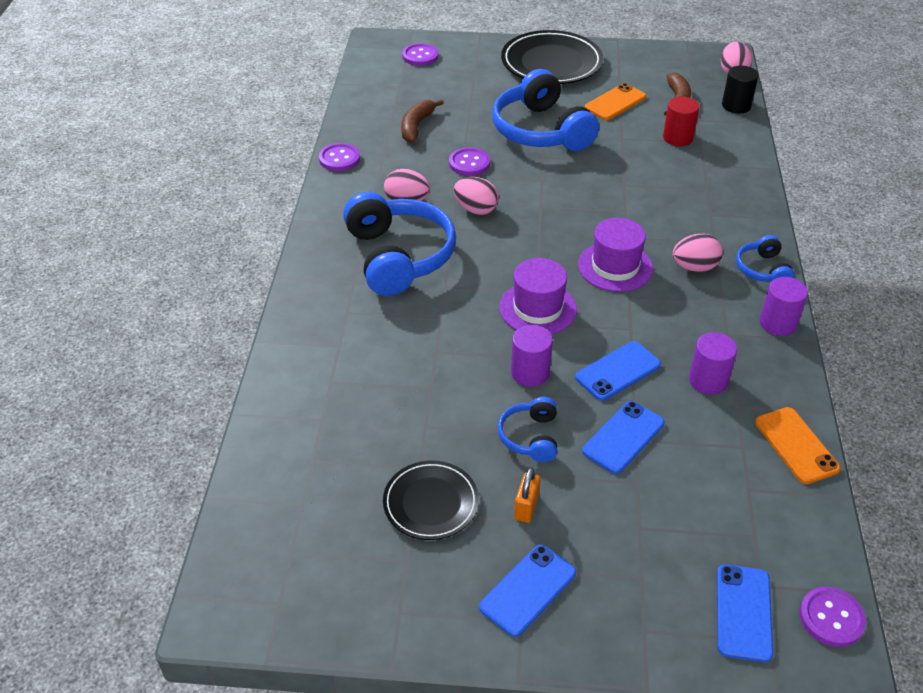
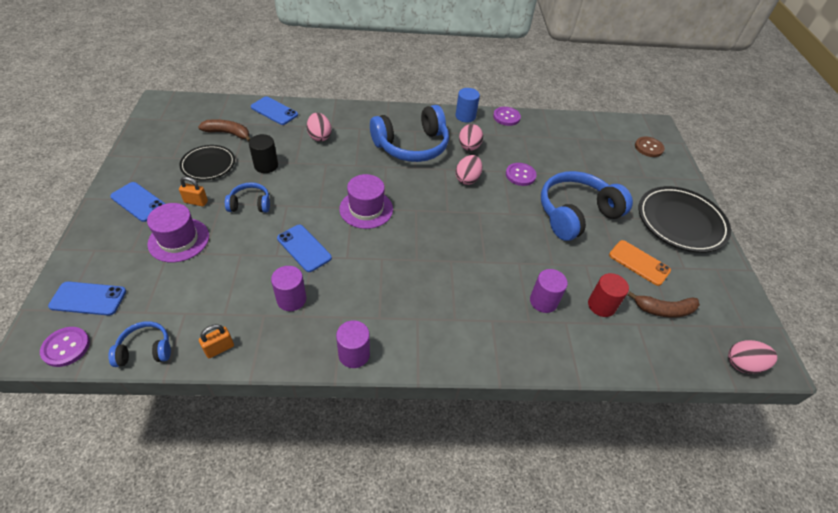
camera: 80 degrees right, 5 degrees up
brown banana [401,99,444,143] -> brown banana moved to [198,119,250,142]
purple button [402,43,439,66] -> brown button [635,137,665,157]
purple cylinder [511,325,553,387] -> purple cylinder moved to [530,269,568,313]
purple hat [578,218,653,292] -> purple hat moved to [147,203,209,263]
blue phone [582,401,665,474] -> blue phone moved to [251,96,298,125]
pink egg [672,234,723,272] -> pink egg moved to [307,113,331,142]
black cylinder [722,66,759,114] -> black cylinder moved to [249,134,278,173]
blue headphones [736,235,795,282] -> blue headphones moved to [108,321,171,367]
orange phone [755,407,841,484] -> orange padlock [199,324,234,358]
none -> blue cylinder [455,88,480,122]

